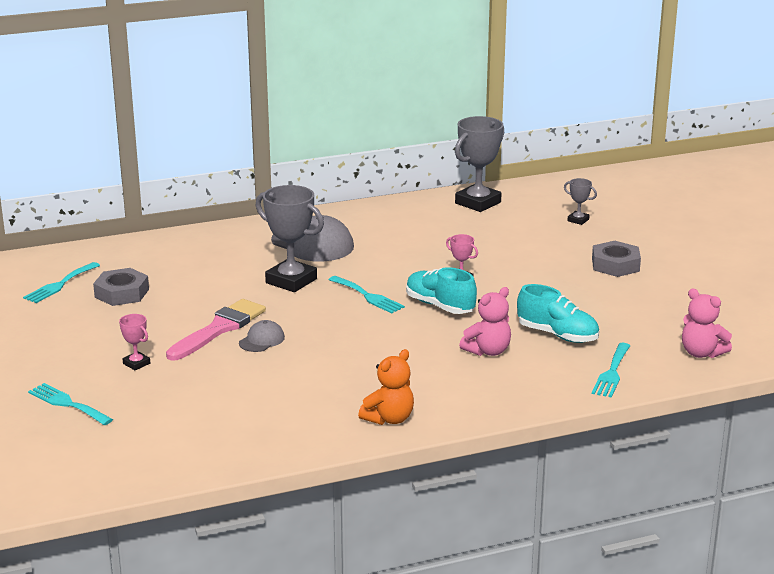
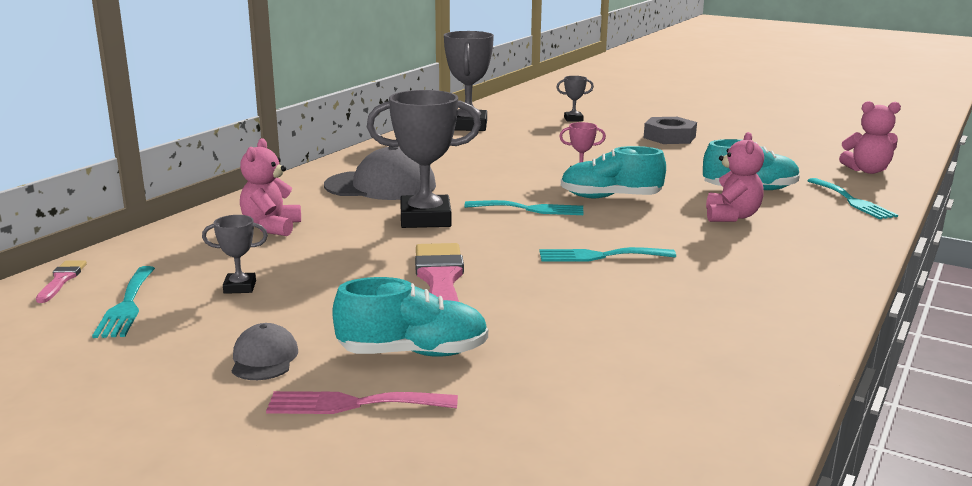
camera: 40 degrees left, 5 degrees down
turquoise fork [28,383,113,425] -> turquoise fork moved to [539,247,676,262]
grey nut [93,268,149,306] -> grey trophy [202,215,268,294]
pink trophy [119,314,150,370] -> turquoise shoe [332,277,488,357]
grey cap [239,320,285,352] -> grey cap moved to [232,323,298,380]
orange teddy bear [358,349,414,425] -> none
none -> pink brush [36,260,87,303]
none -> pink teddy bear [240,138,301,236]
none -> pink fork [266,391,458,414]

